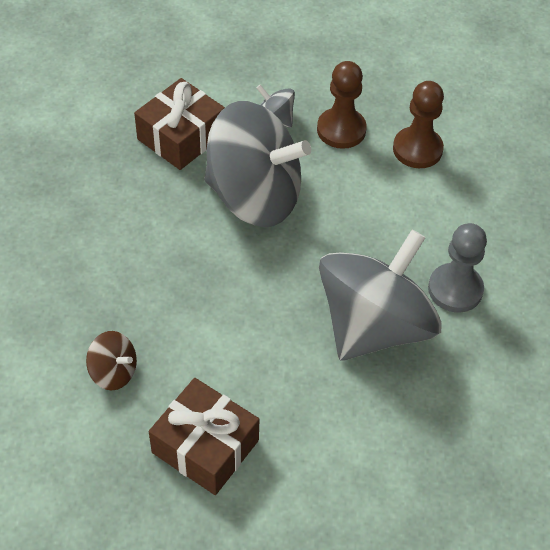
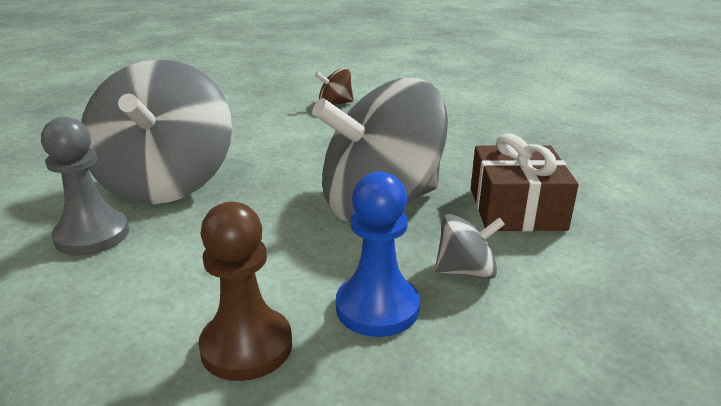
camera: 140 degrees right, 25 degrees down
brown gift [149,378,259,495] -> none
brown pawn [317,61,367,149] -> blue pawn [336,171,420,337]

